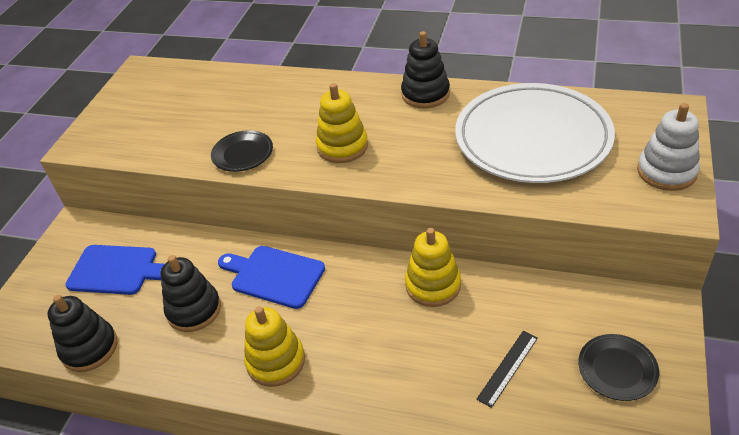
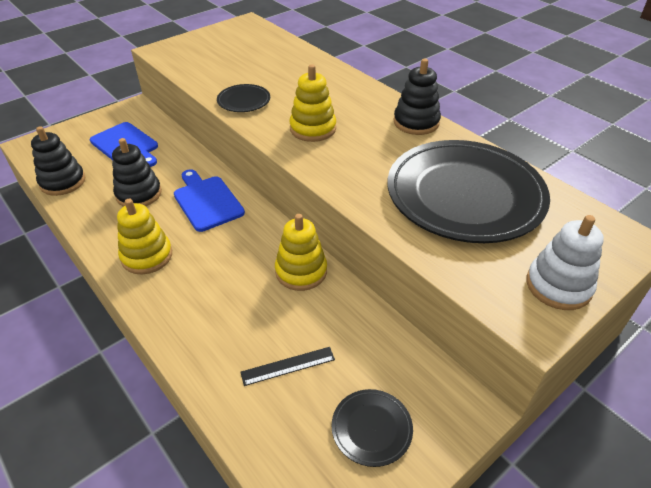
camera: 30 degrees right, 0 degrees up
white plate [455,83,615,183] -> black plate [387,140,550,243]

